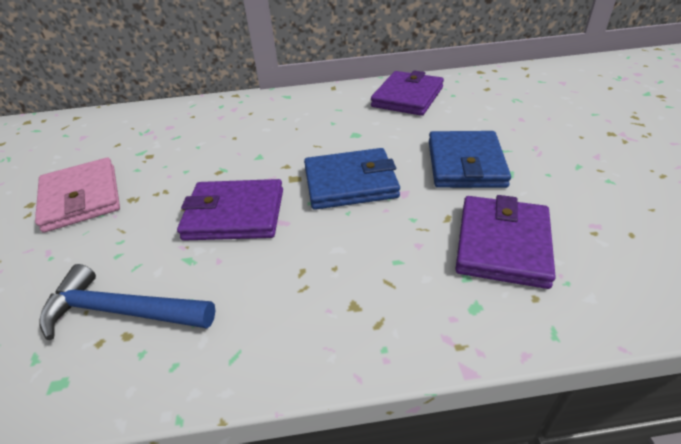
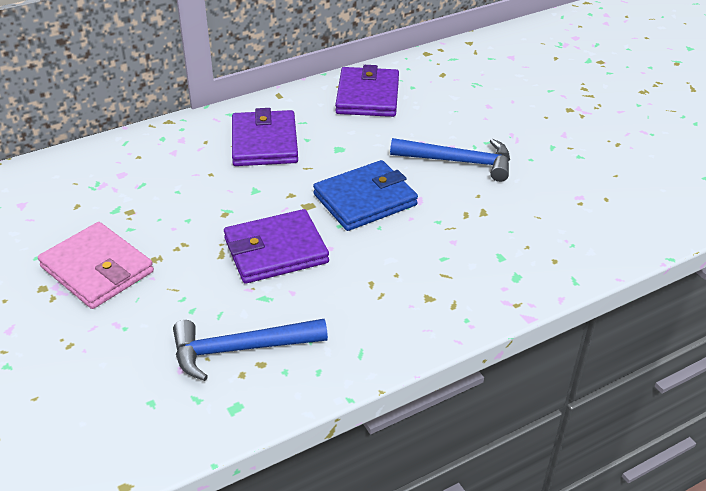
camera: 25 degrees left, 0 degrees up
blue wallet [429,131,511,188] -> blue hammer [390,138,510,182]
purple wallet [455,195,556,289] -> purple wallet moved to [232,108,298,166]

